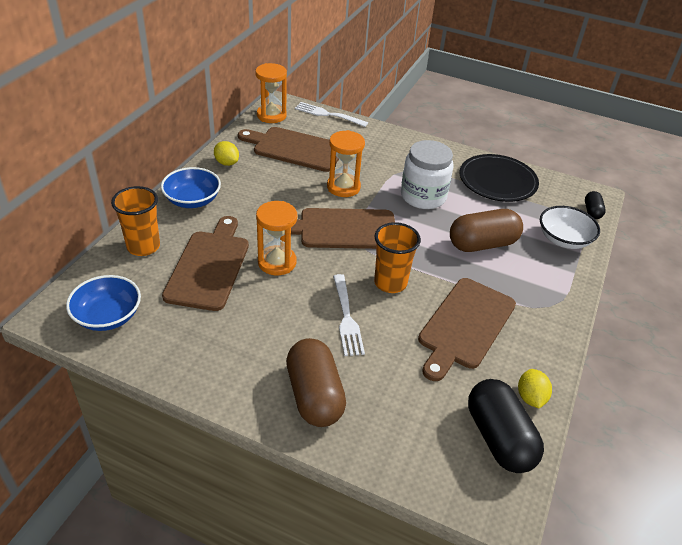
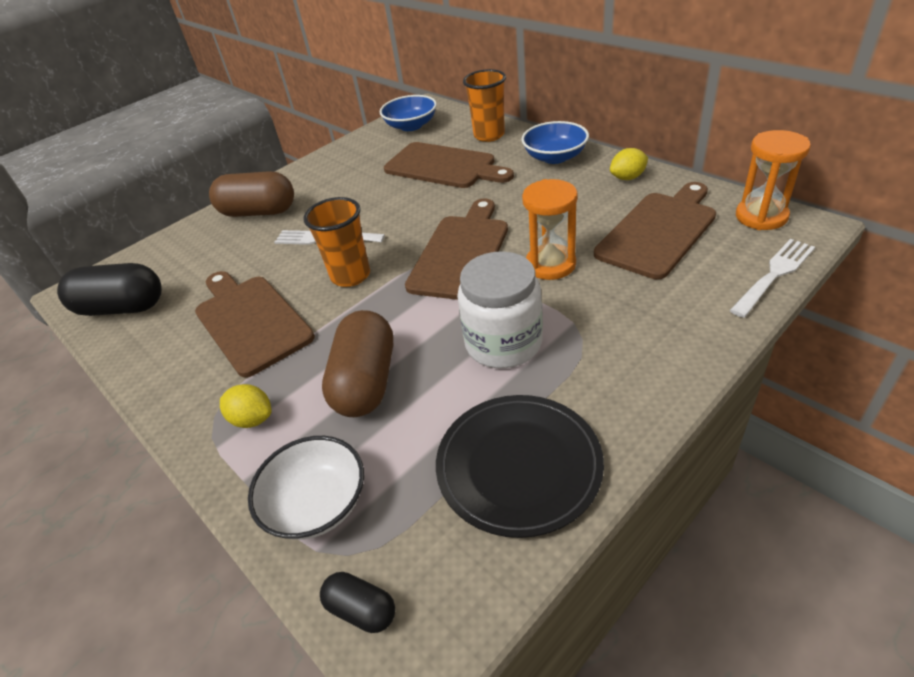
camera: 120 degrees right, 0 degrees up
orange hourglass [256,201,297,275] -> none
yellow lemon [518,369,552,408] -> yellow lemon moved to [220,384,272,428]

